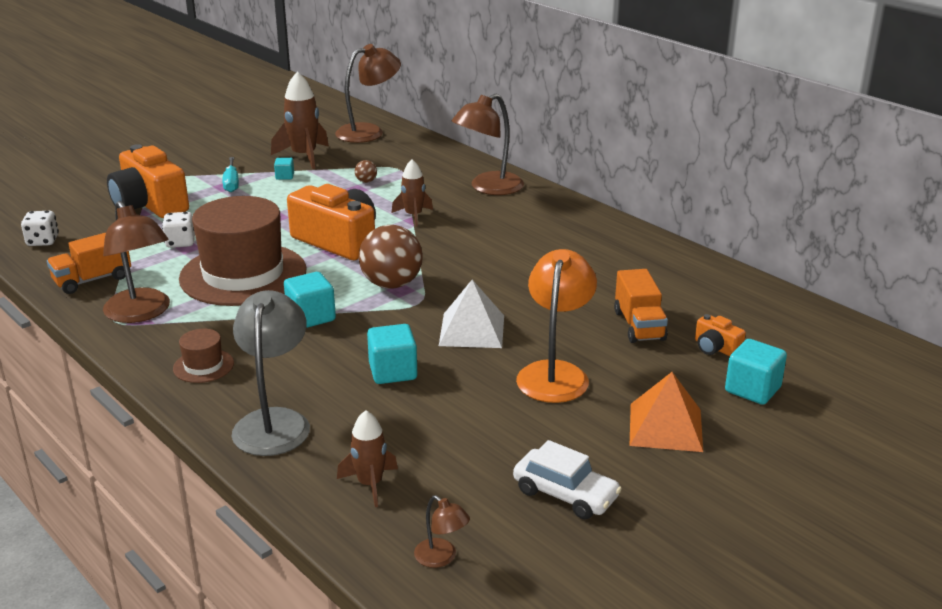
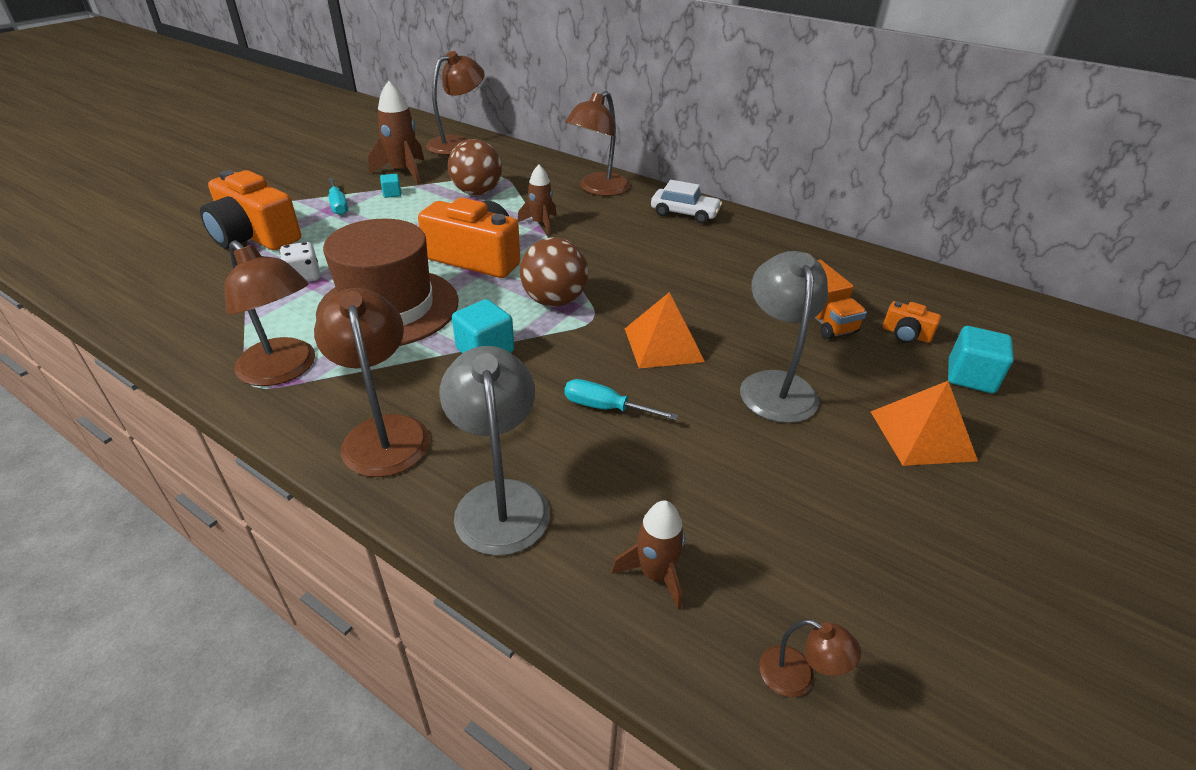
camera: 15 degrees left, 10 degrees up
white dice [21,211,59,246] -> none
orange truck [47,233,131,294] -> none
brown hat [173,329,234,383] -> brown lamp [314,288,430,477]
brown ball [355,160,377,183] -> brown ball [448,139,502,195], size x2.36
turquoise cube [367,324,417,384] -> turquoise screwdriver [564,379,678,420]
white pyramid [439,280,504,348] -> orange pyramid [625,292,705,368]
white car [513,440,622,520] -> white car moved to [651,180,722,224]
orange lamp [516,249,597,403] -> grey lamp [740,251,828,423]

